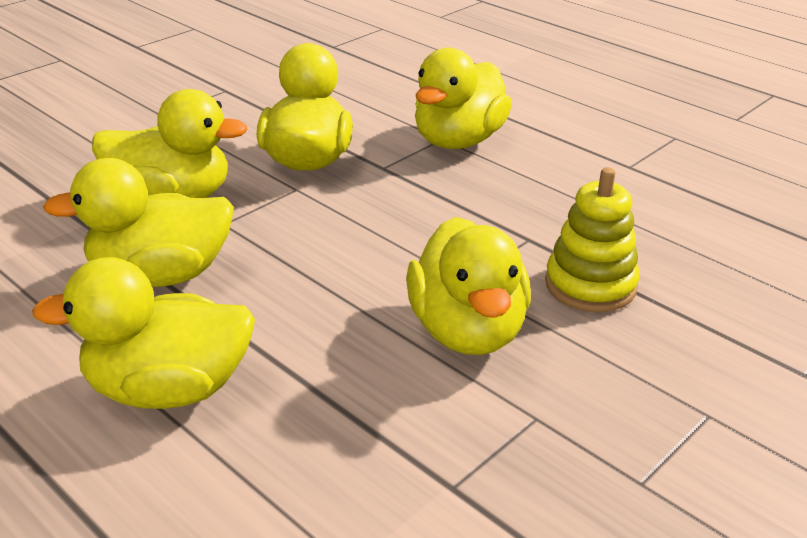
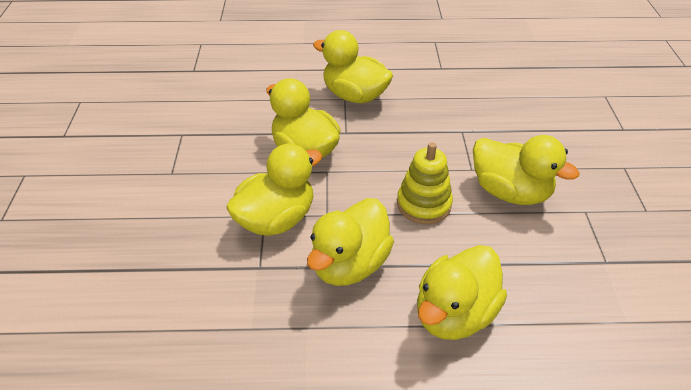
camera: 45 degrees left, 10 degrees up
yellow duck [415,48,512,149] -> yellow duck turned 135 degrees clockwise [313,30,393,103]
yellow stacking toy [545,167,640,312] -> yellow stacking toy moved to [397,142,453,224]

